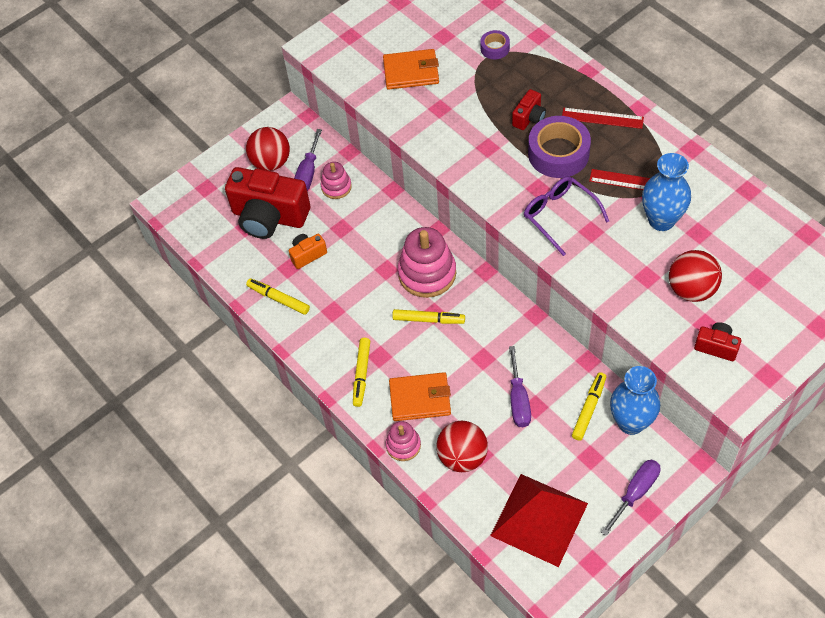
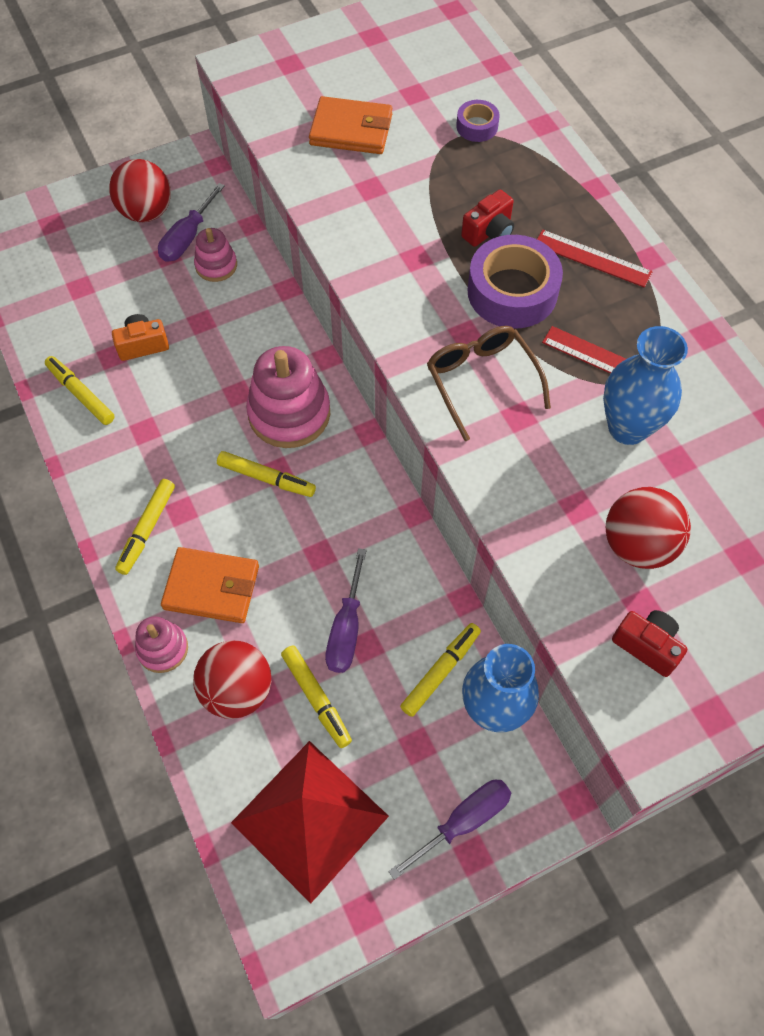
camera: 10 degrees right, 5 degrees up
red camera [225,167,310,239] -> none
purple glasses [524,176,609,256] -> brown glasses [427,326,551,441]
none -> yellow marker [281,645,352,748]

